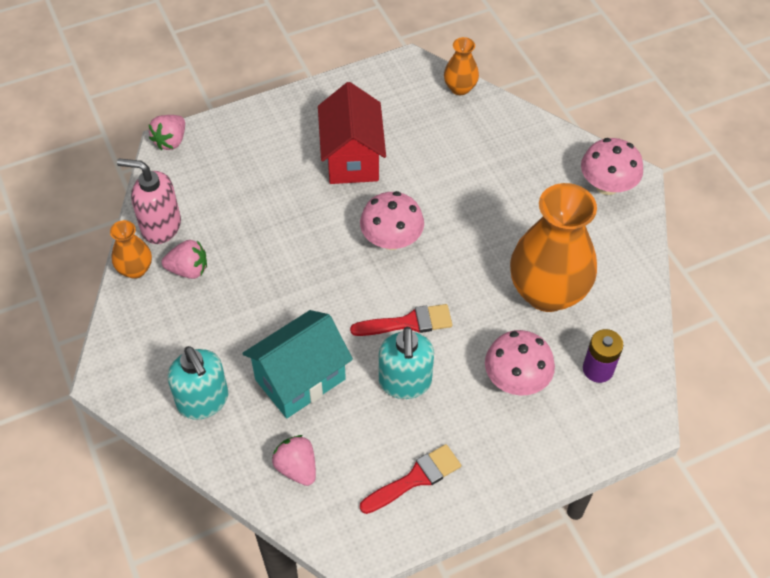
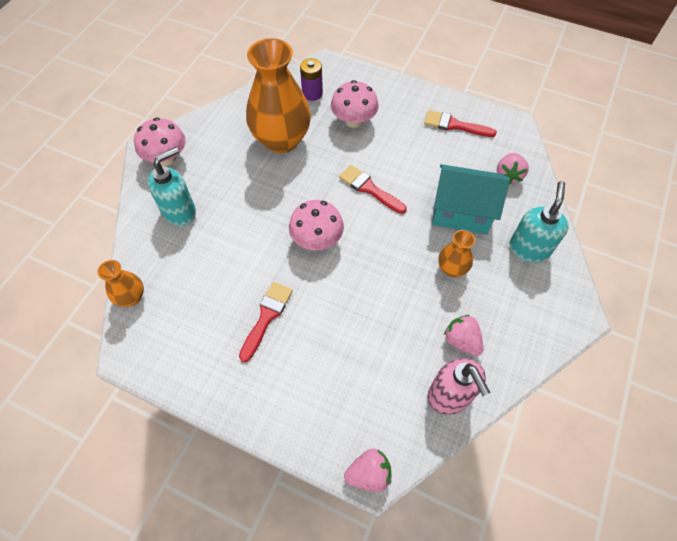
camera: 130 degrees left, 5 degrees up
orange vase [110,220,152,279] -> orange vase moved to [438,230,475,277]
red house [318,82,386,184] -> red brush [239,282,293,362]
turquoise soap dispenser [379,327,434,399] -> turquoise soap dispenser moved to [147,147,196,226]

